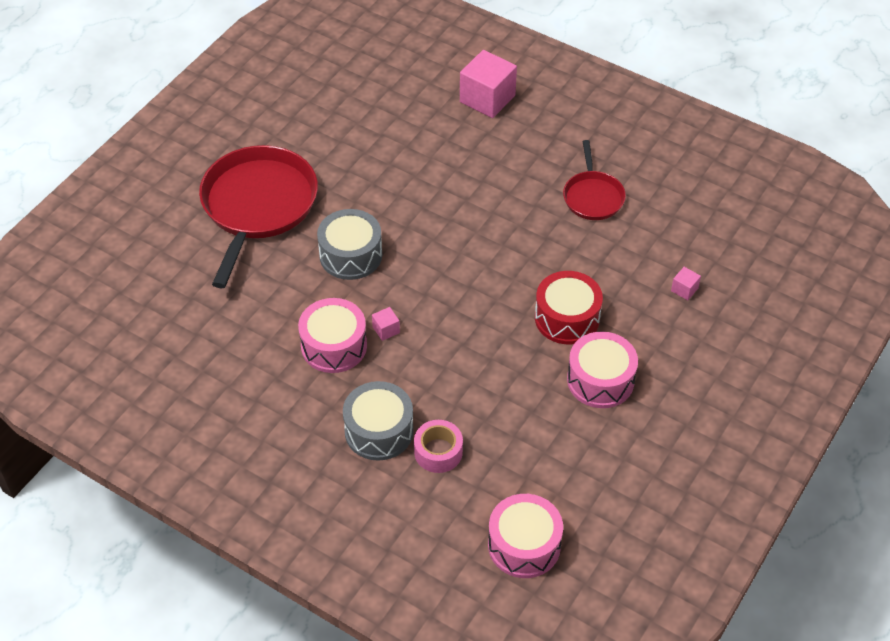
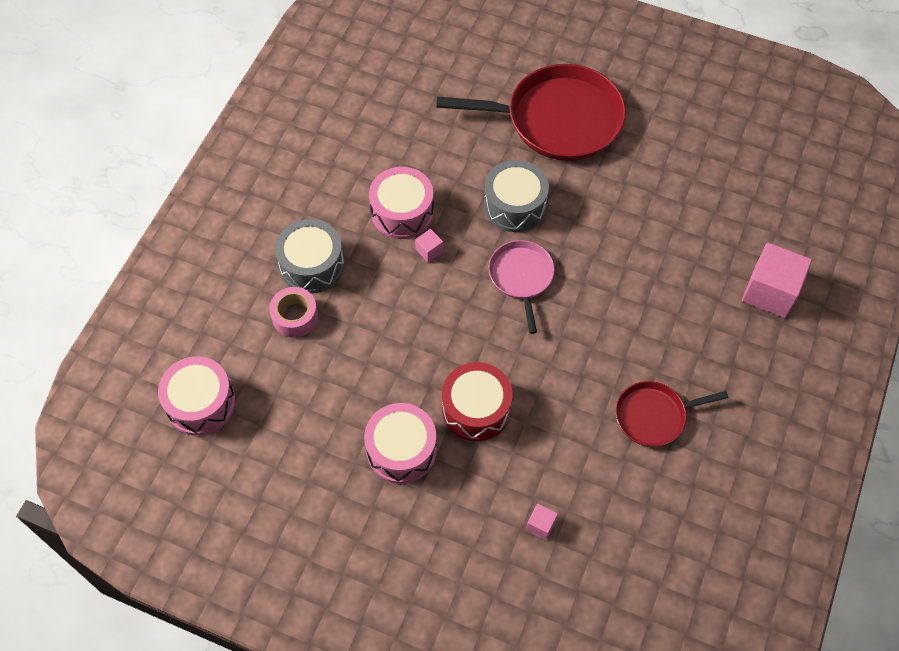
camera: 80 degrees right, 10 degrees up
none -> pink pan [488,240,555,334]

